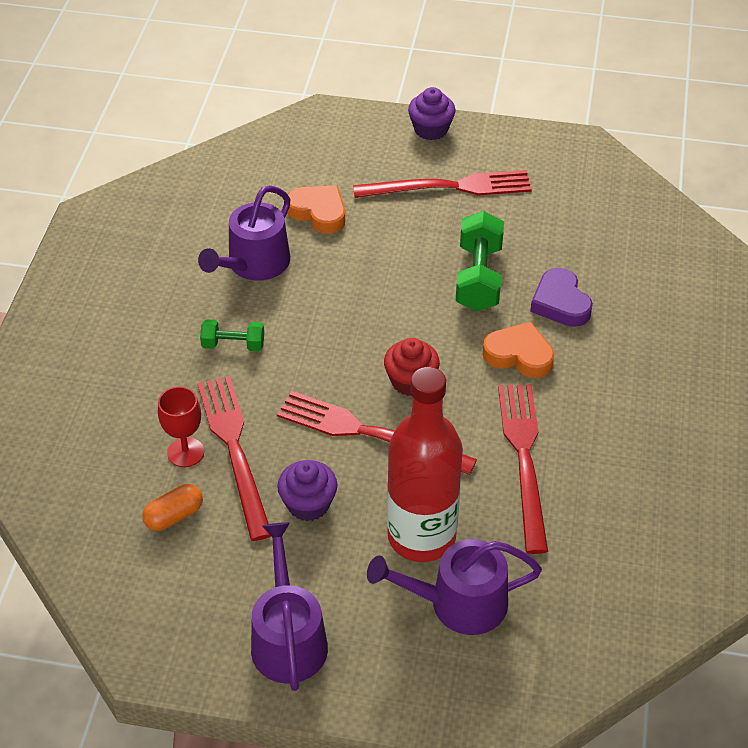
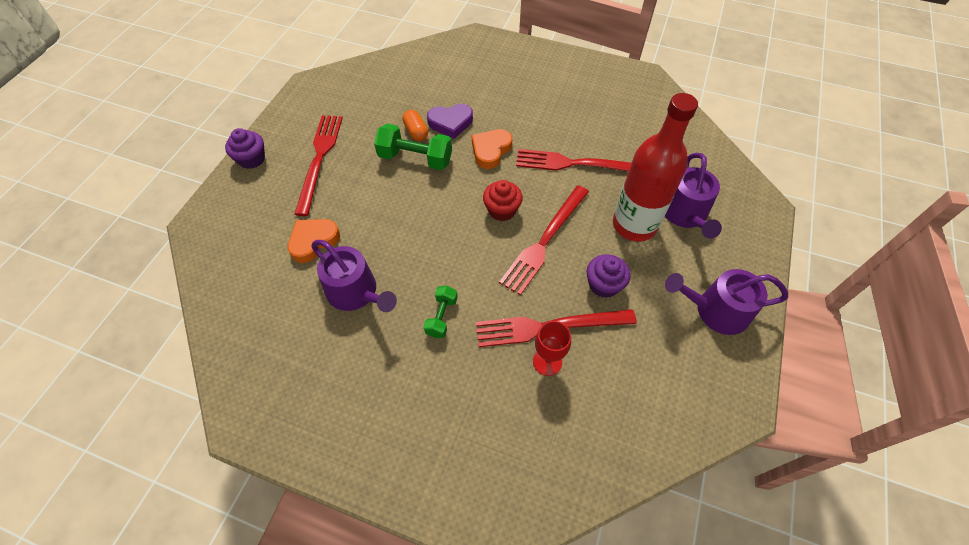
camera: 80 degrees left, 10 degrees up
orange capsule [142,484,203,531] -> orange capsule moved to [403,110,428,141]

